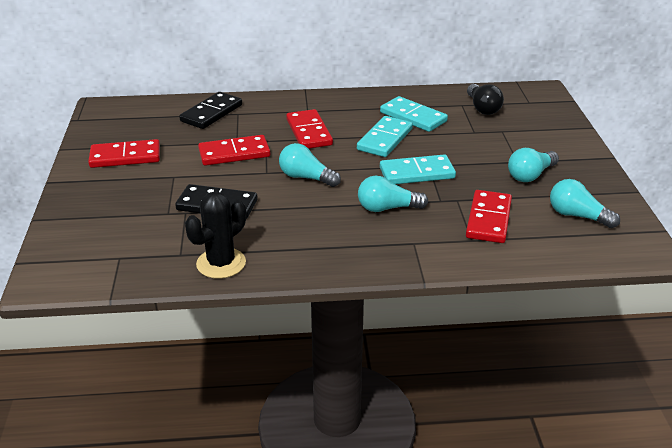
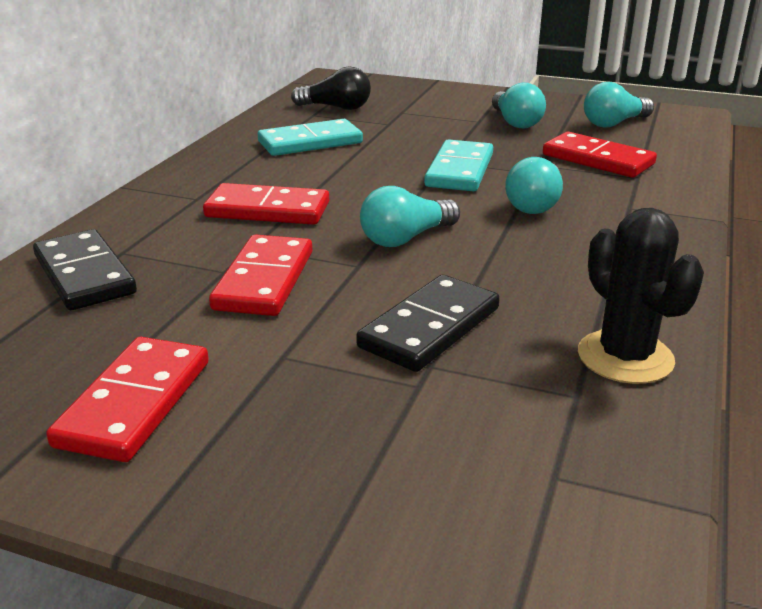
camera: 65 degrees left, 5 degrees down
turquoise domino [357,116,413,157] -> none

